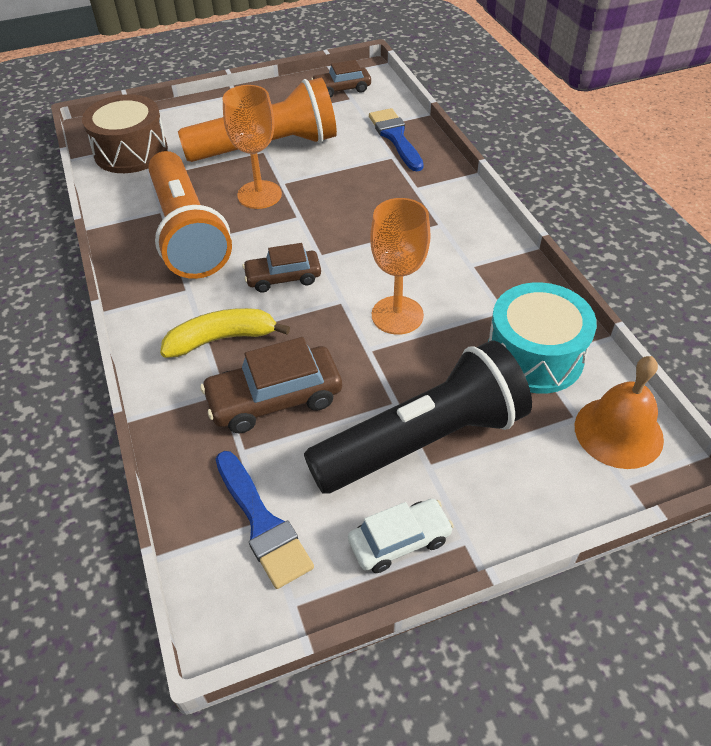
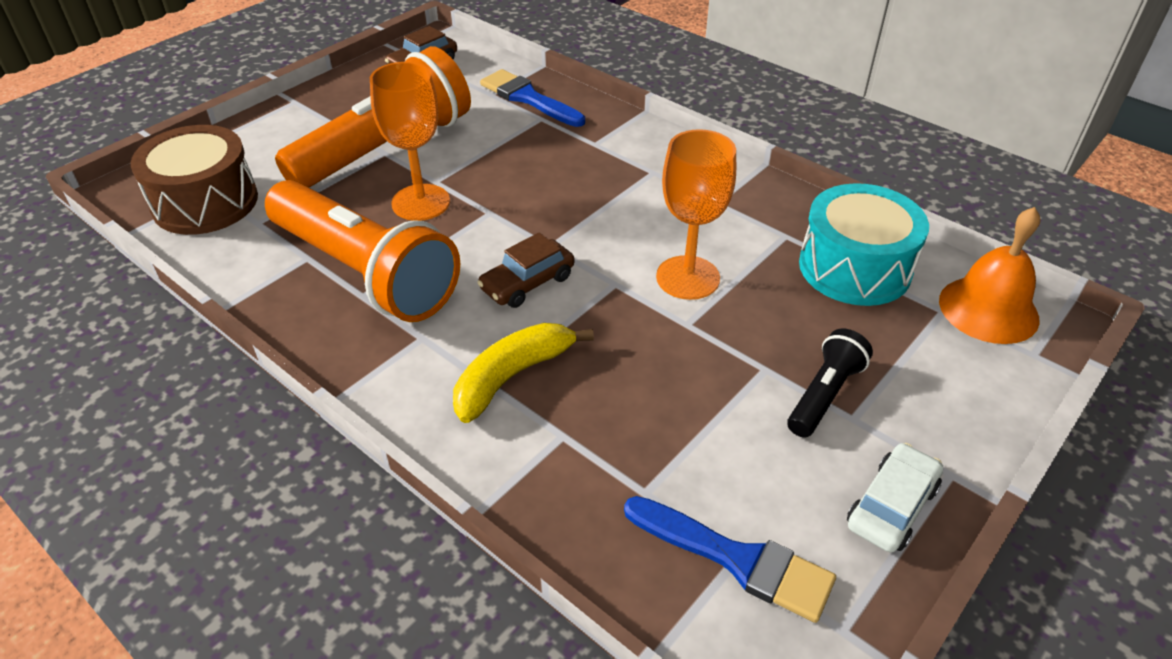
camera: 30 degrees left, 5 degrees down
brown car [200,337,342,433] -> none
black flashlight [304,340,532,494] -> black flashlight [787,329,873,438], size x0.46

